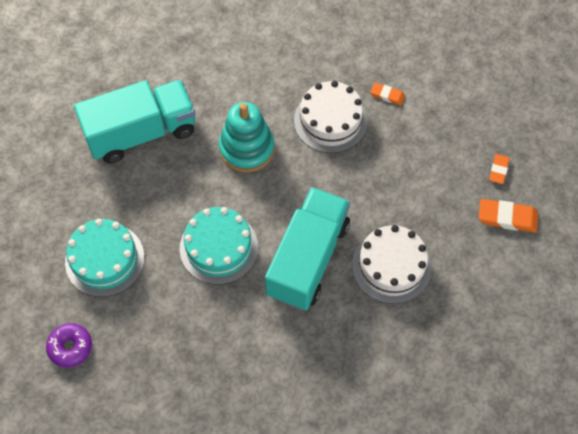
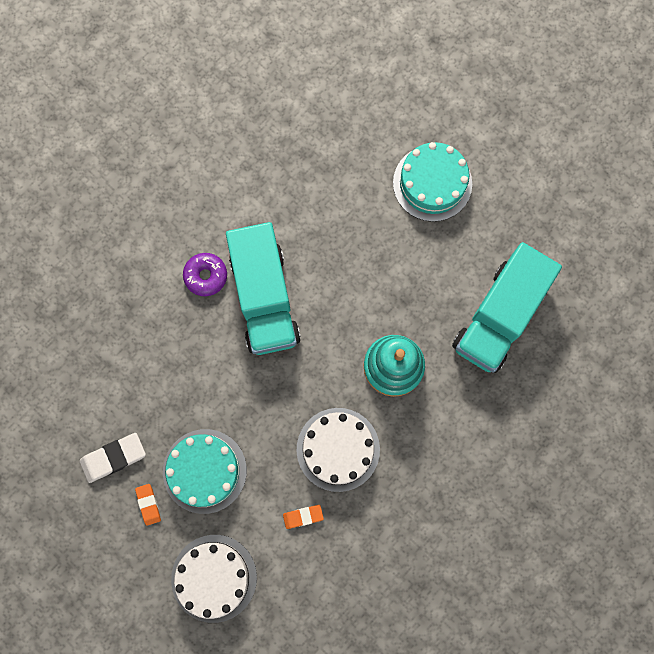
camera: 145 degrees right, 15 degrees up
purple donut [46,323,92,368] -> purple donut moved to [183,253,227,296]
turquoise cake [180,207,258,284] -> turquoise cake moved to [163,429,247,514]
white cake [352,225,431,304] -> white cake moved to [171,535,257,623]
orange eraser [479,199,538,233] -> white eraser [80,433,146,483]

